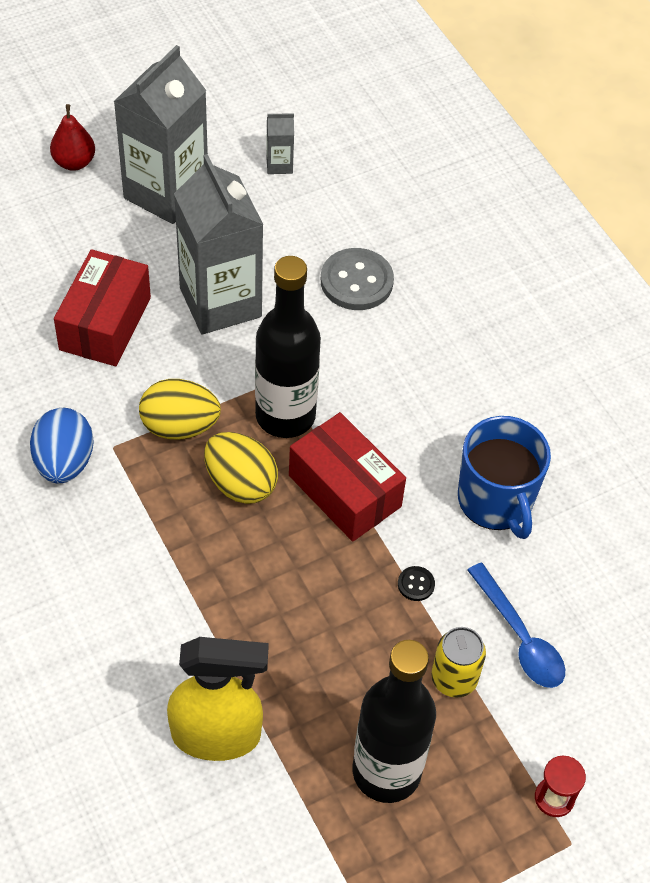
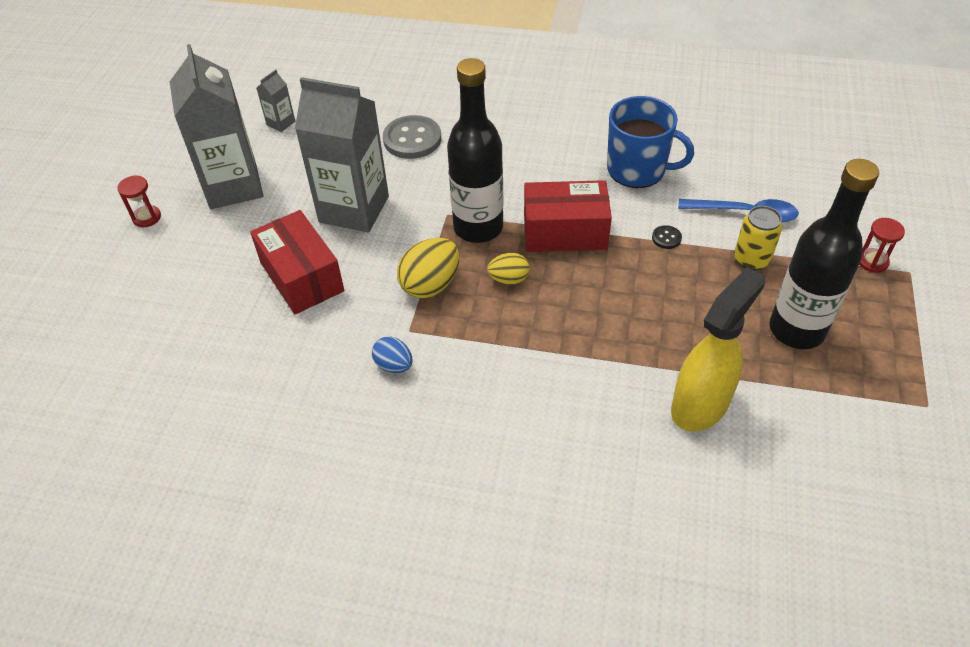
camera: 45 degrees left, 5 degrees down
blue egg [30,408,94,484] -> blue egg [372,337,413,373], size x0.61
red pear [50,104,95,171] -> red hourglass [117,175,161,227]
yellow egg [204,432,278,504] -> yellow egg [487,253,530,285], size x0.61

